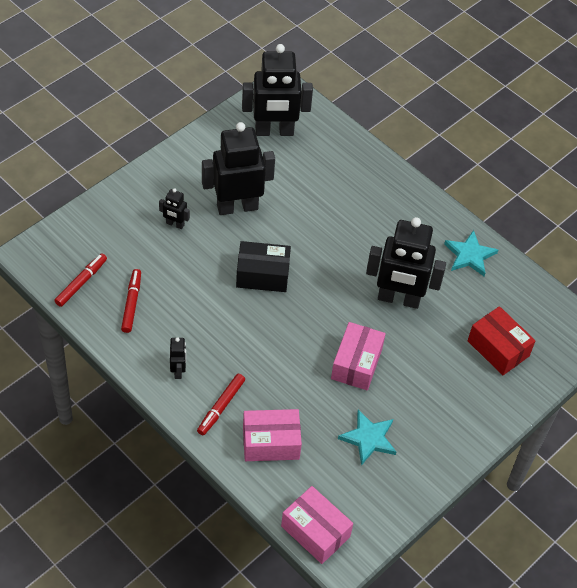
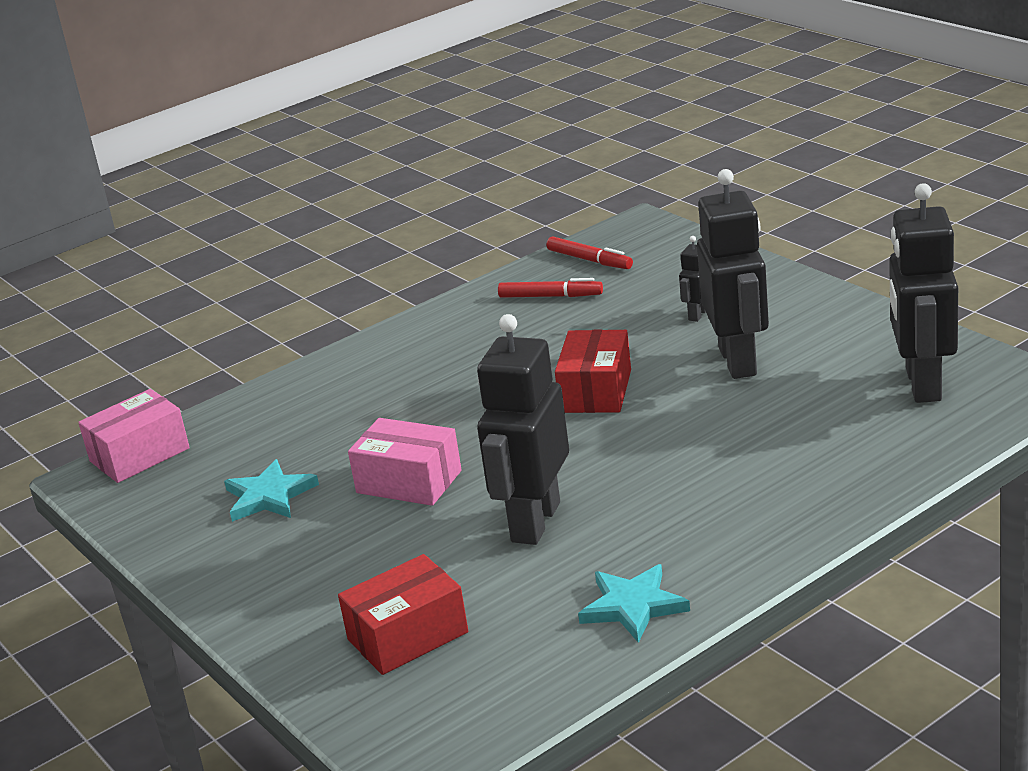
camera: 105 degrees right, 25 degrees down
black robot [170,337,186,379] -> none
red marker [197,374,245,435] -> none
black box [236,241,291,292] -> red box [555,329,631,413]
pink box [243,409,302,461] -> none

